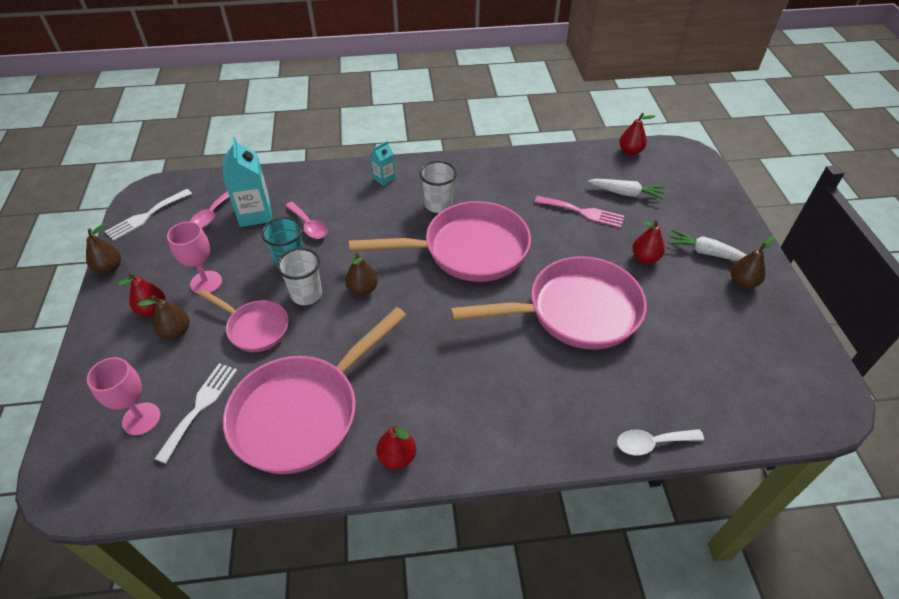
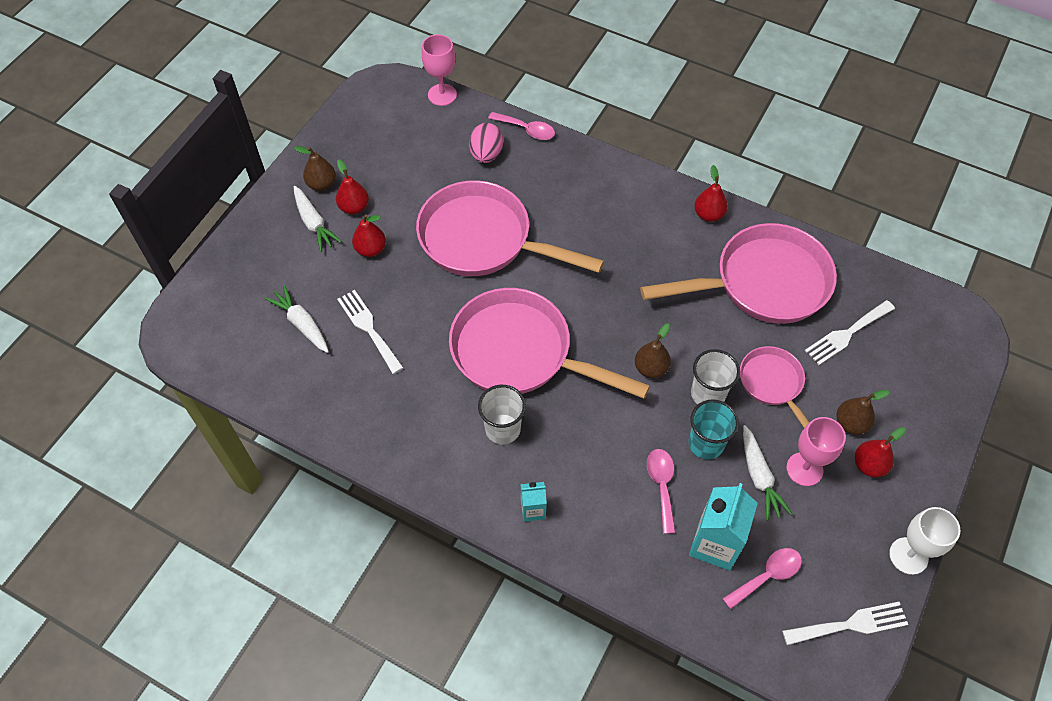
camera: 145 degrees left, 10 degrees up
brown pear [86,224,121,274] -> white goblet [889,507,960,575]
pink goblet [87,357,161,436] -> pink goblet moved to [422,34,457,106]
pink fork [535,196,624,228] -> white fork [337,290,404,374]
white spoon [617,429,704,456] -> pink spoon [488,112,555,140]
red pear [619,113,655,155] -> red pear moved to [336,159,369,214]
none -> pink egg [469,123,503,163]
none -> white carrot [743,425,792,521]

